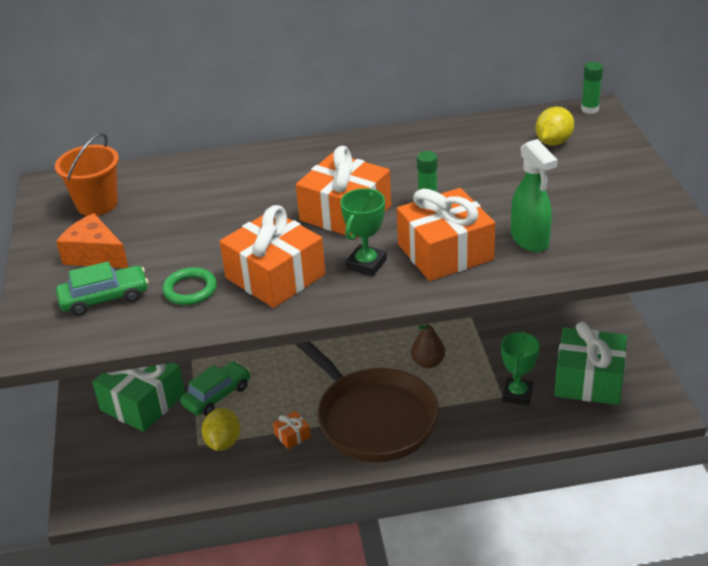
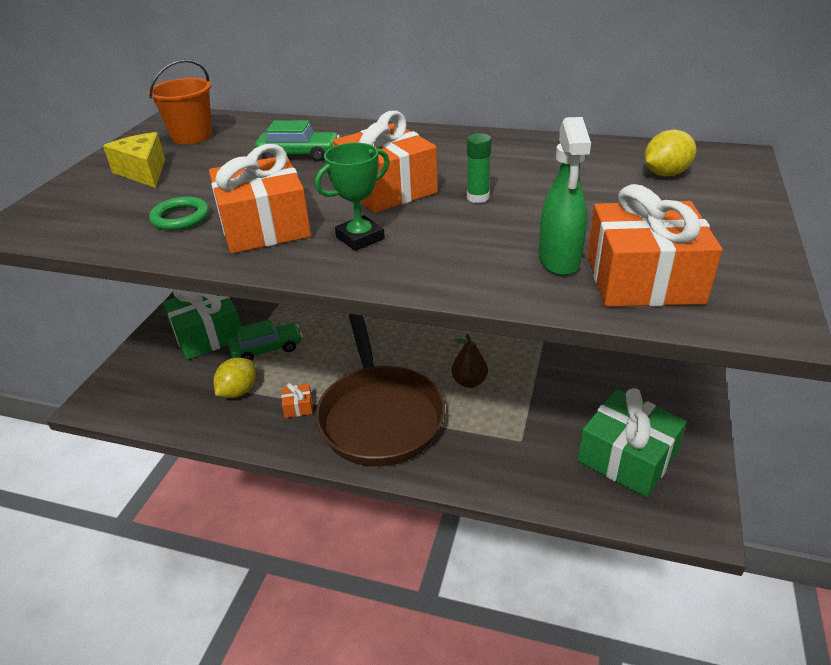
camera: 25 degrees right, 0 degrees up
orange cheese [56,213,128,268] -> yellow cheese [103,132,165,188]
green car [56,261,148,316] -> green car moved to [255,120,340,162]
orange gift [397,188,495,281] -> orange gift moved to [587,184,722,307]
green trophy [501,331,540,406] -> none
green glue stick [581,62,603,114] -> none

